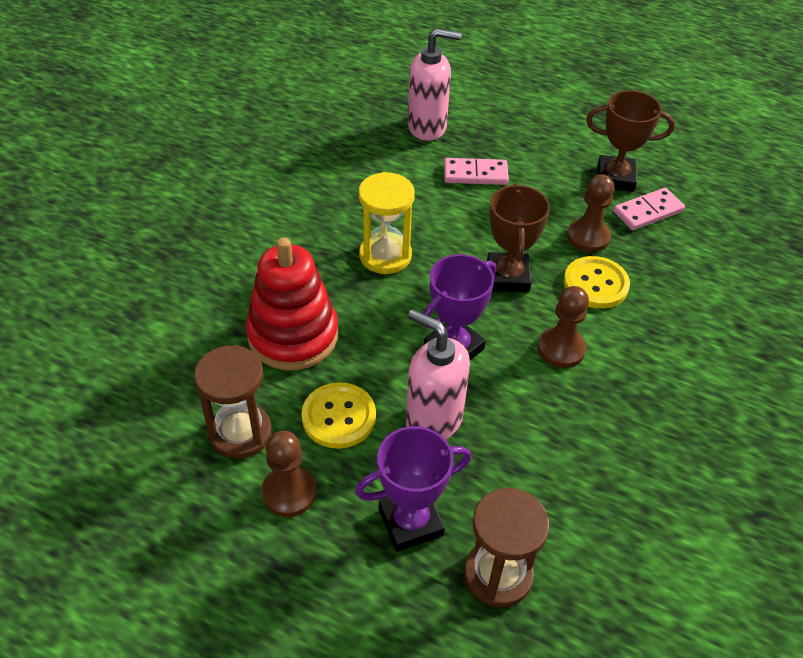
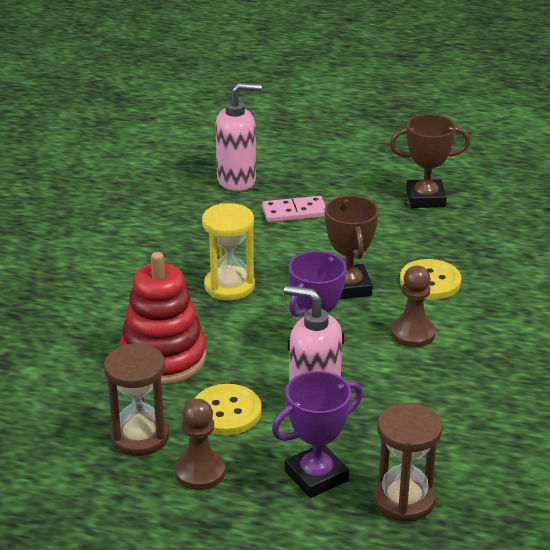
camera: 10 degrees left, 15 degrees down
brown pawn [567,174,614,252] -> none
pink domino [613,188,685,230] -> none

